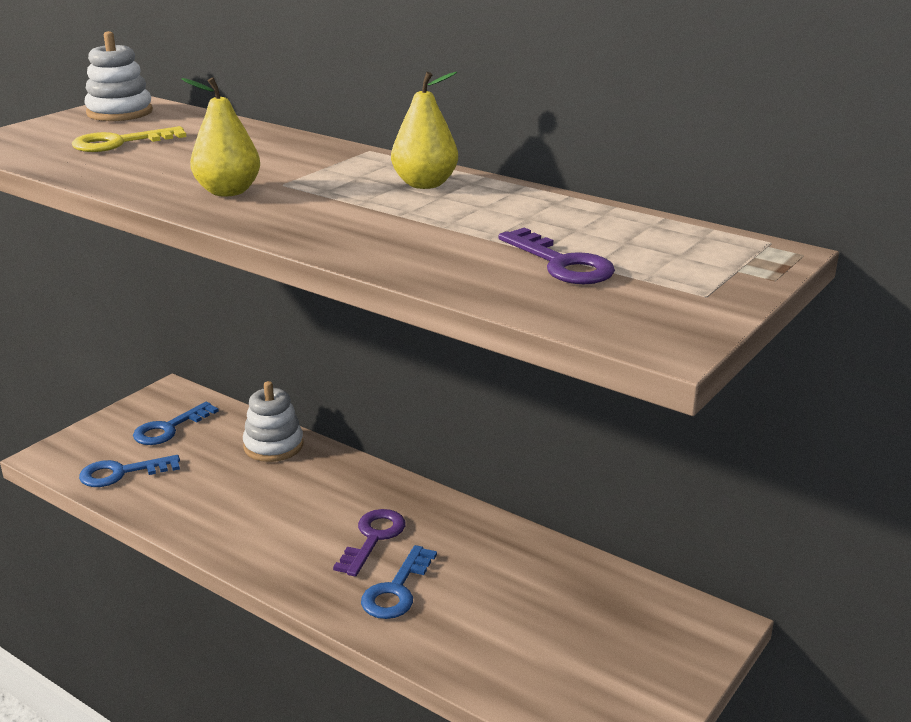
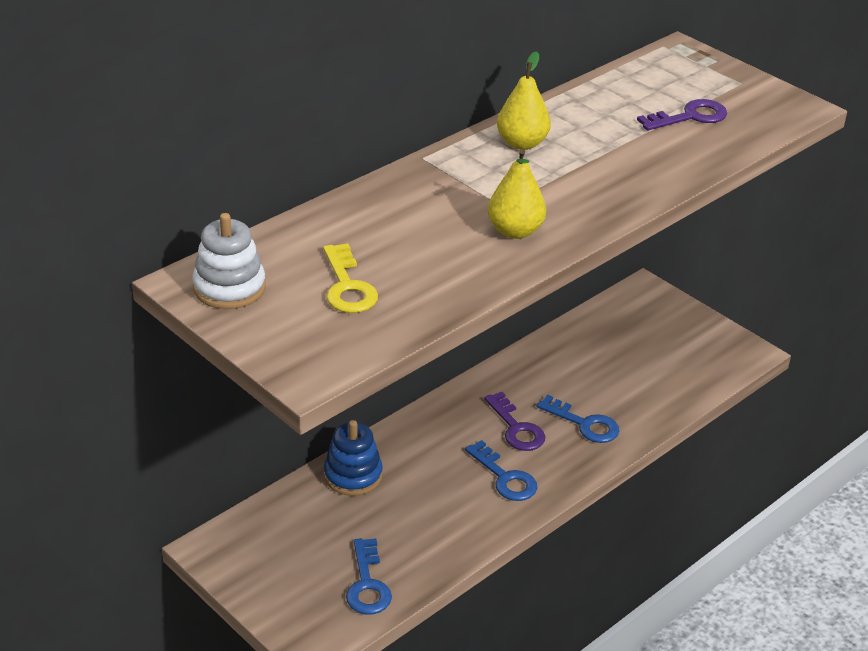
camera: 80 degrees left, 10 degrees up
blue key [133,402,219,445] -> blue key moved to [465,440,537,501]
white stacking toy [243,381,303,462] -> blue stacking toy [324,420,383,496]
purple key [333,509,406,577] -> purple key turned 150 degrees counterclockwise [484,392,545,451]

